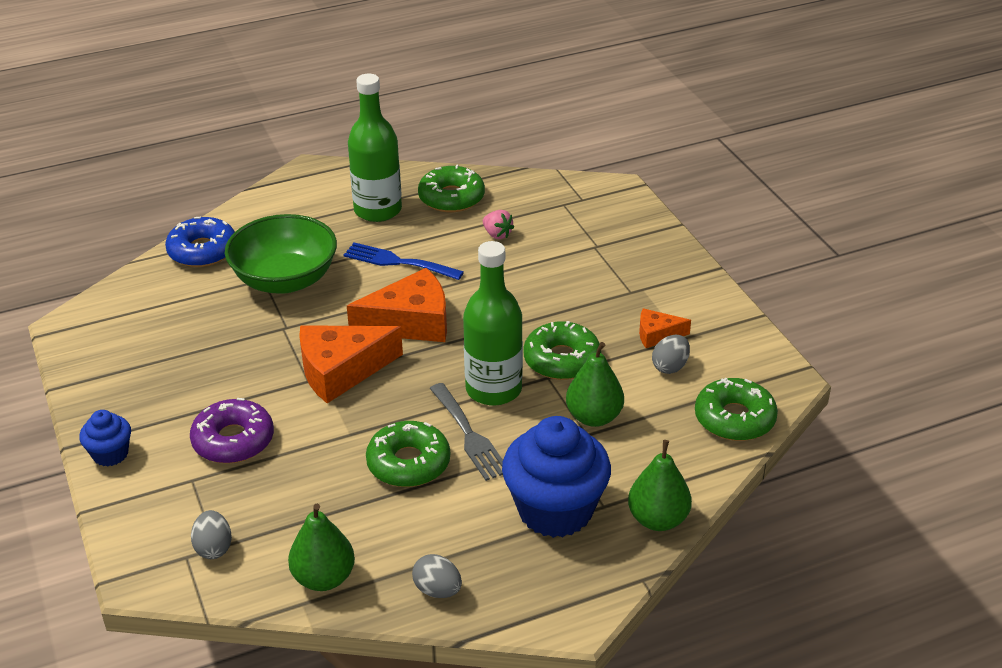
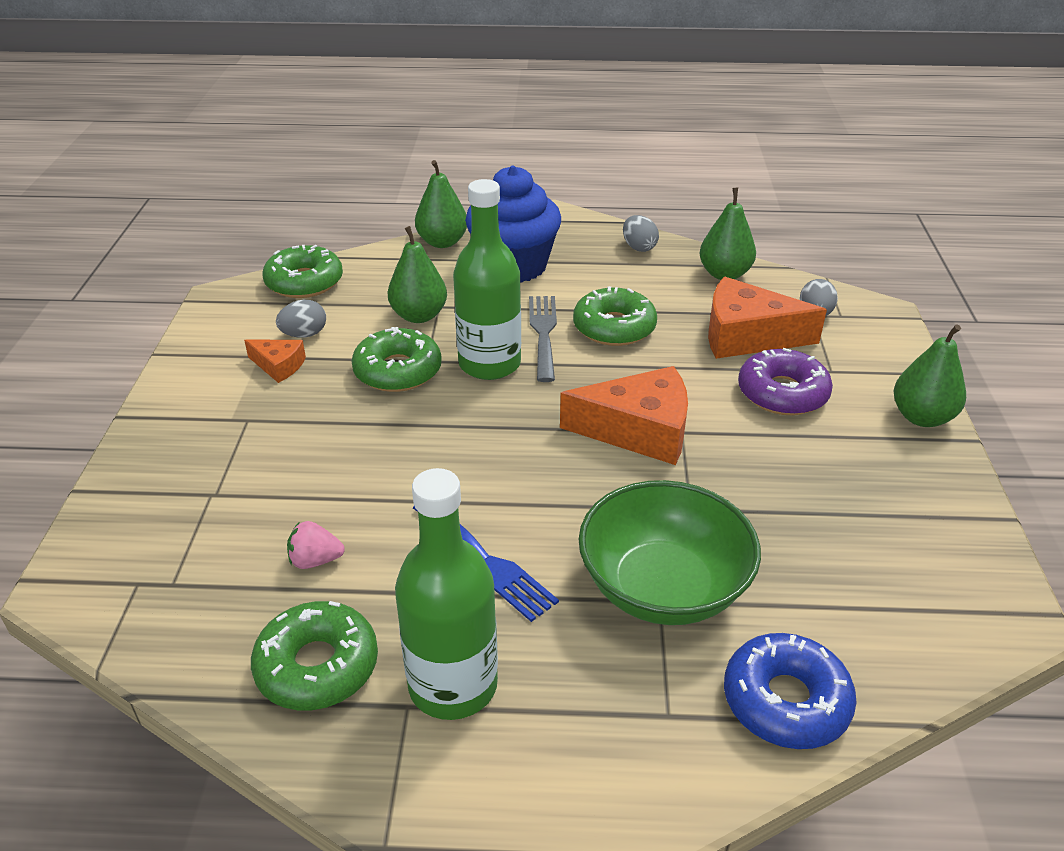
camera: 155 degrees left, 0 degrees up
blue cupcake [79,410,131,467] -> green pear [894,324,966,427]
orange cheese [347,268,447,342] -> orange cheese moved to [708,277,827,359]
pink strawberry [483,210,514,239] -> pink strawberry turned 75 degrees counterclockwise [287,521,345,569]

